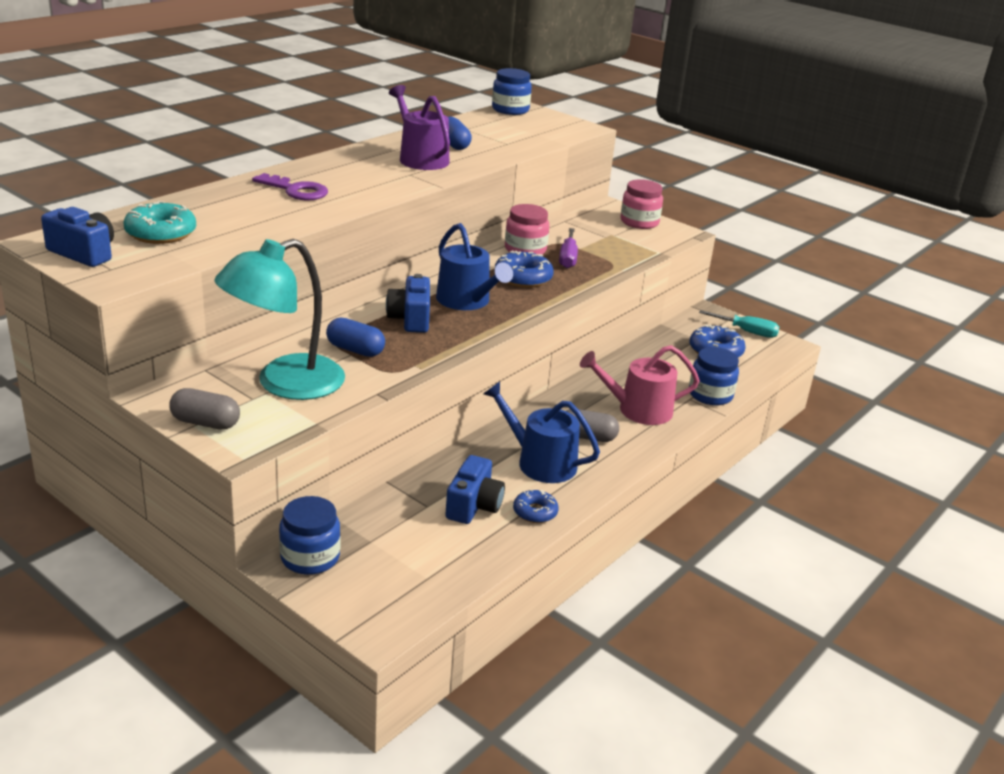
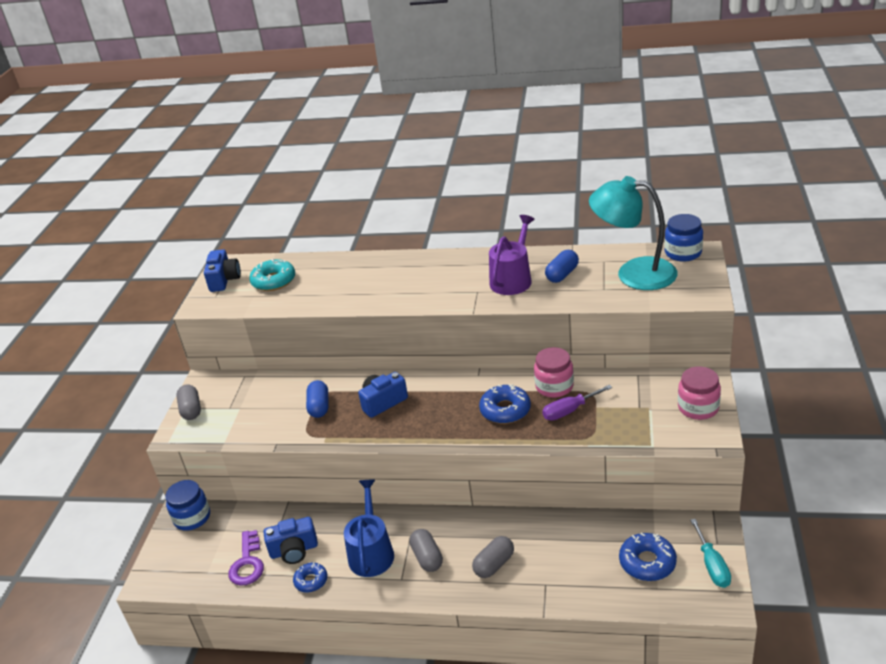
camera: 65 degrees right, 5 degrees up
turquoise lamp [214,239,345,400] -> turquoise lamp moved to [589,176,678,290]
purple key [252,173,328,201] -> purple key moved to [229,530,264,586]
blue watering can [436,223,513,310] -> none
pink watering can [580,345,700,425] -> grey capsule [472,536,514,578]
blue jar [689,347,739,405] -> none

